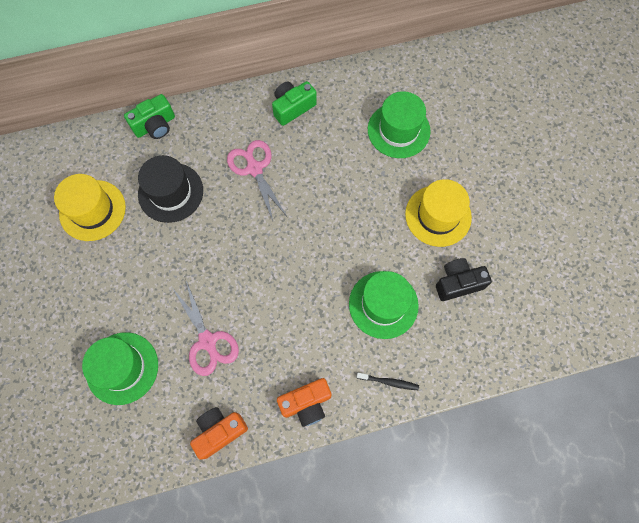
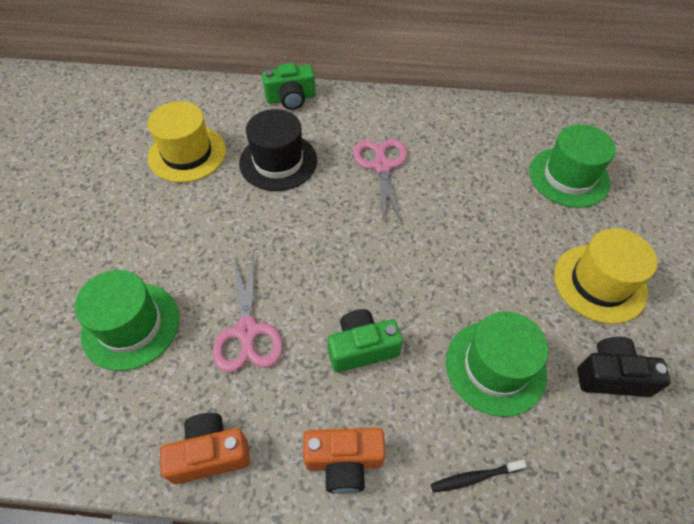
camera: 20 degrees right, 15 degrees down
green camera [272,81,317,126] -> green camera moved to [328,309,403,373]
black toothbrush [357,373,419,390] -> black toothbrush turned 135 degrees clockwise [431,460,527,493]

